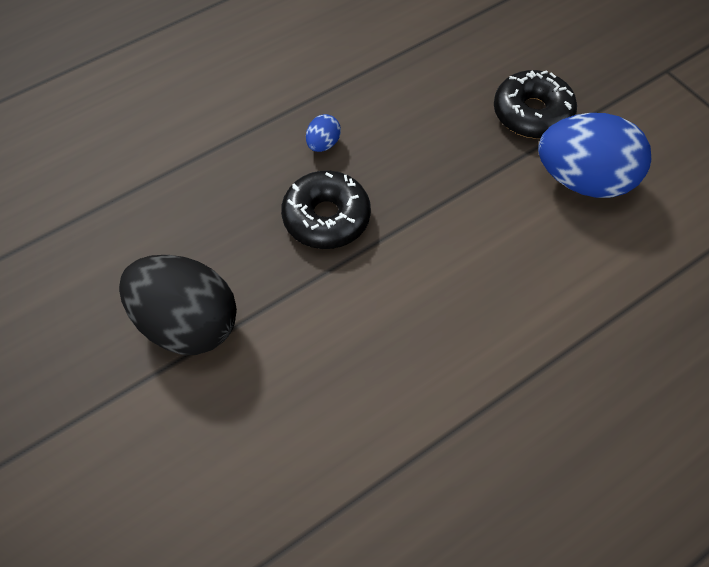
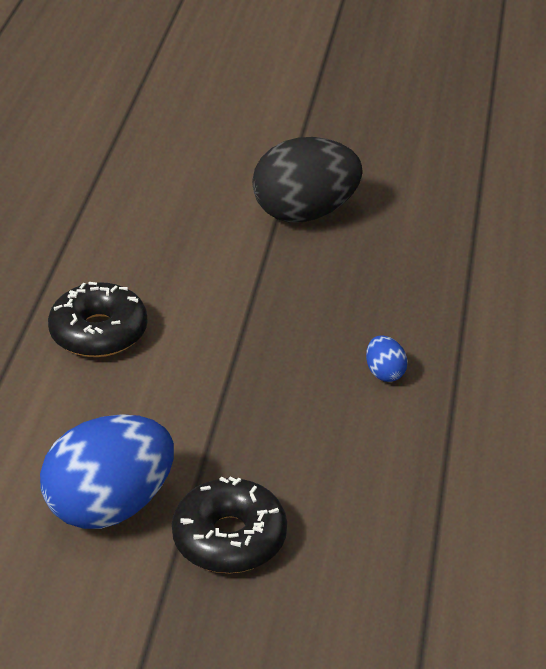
camera: 135 degrees right, 20 degrees down
black donut [281,170,371,249] -> black donut moved to [48,282,148,357]

